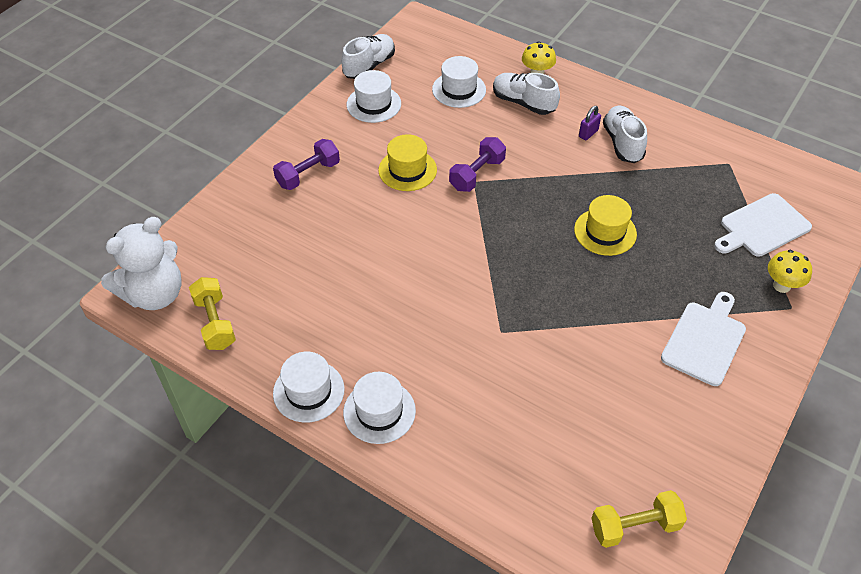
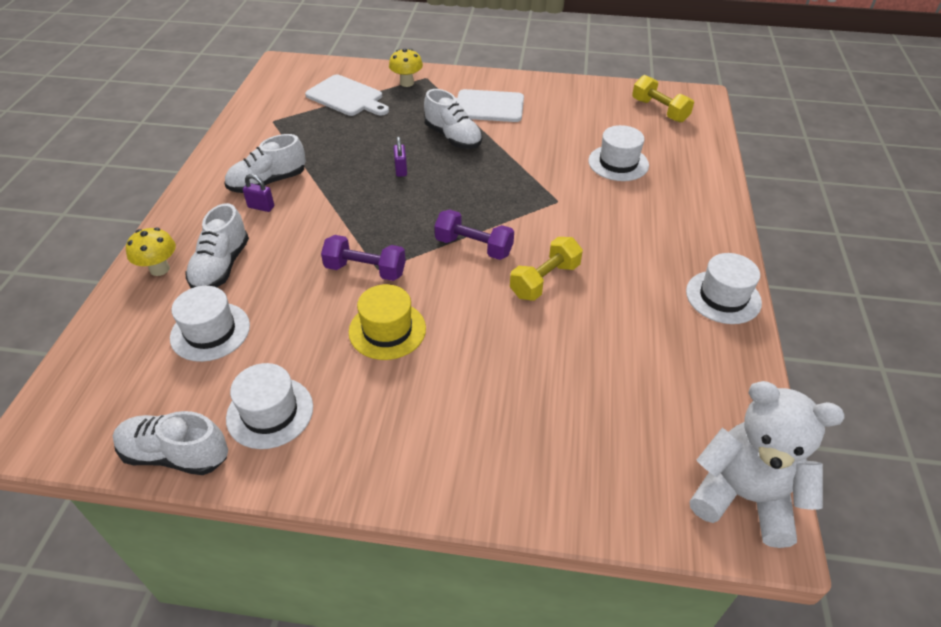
camera: 115 degrees left, 5 degrees down
yellow dumbbell [189,277,236,350] -> yellow dumbbell moved to [510,237,583,301]
purple dumbbell [273,139,340,190] -> purple dumbbell moved to [434,209,514,260]
white hat [343,372,416,444] -> white hat moved to [588,125,649,181]
yellow hat [574,195,637,256] -> purple padlock [393,136,407,177]
none -> white shoe [424,89,482,149]

